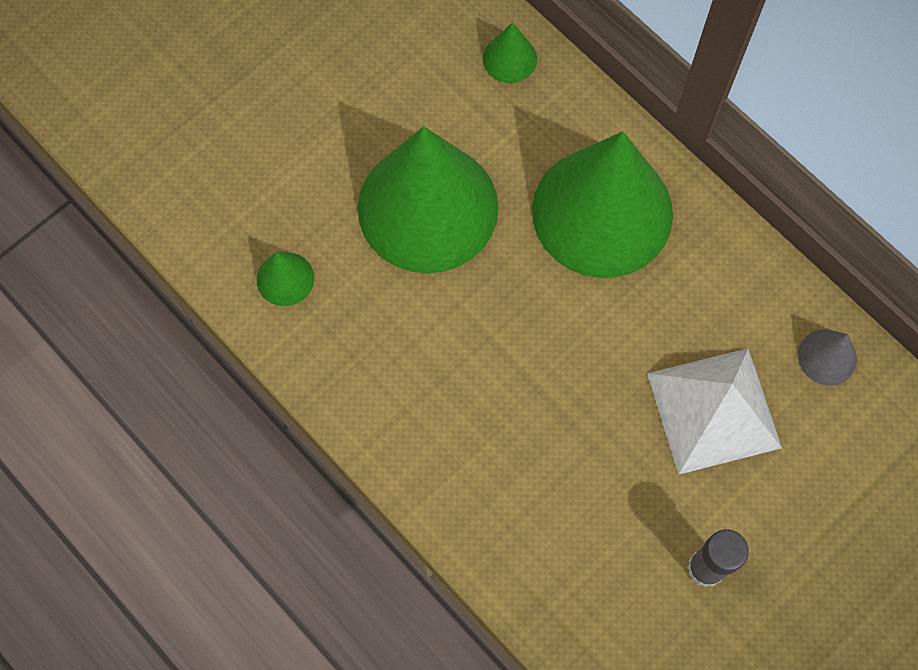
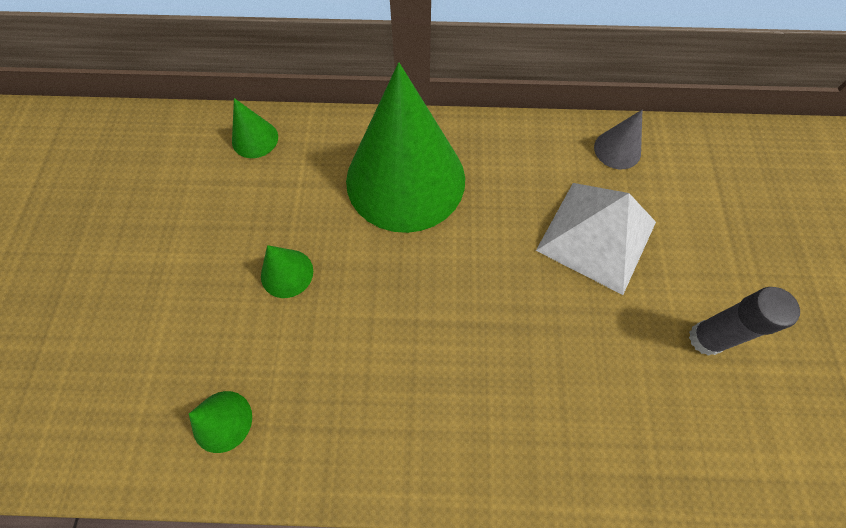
camera: 45 degrees left, 5 degrees down
green cone [358,126,498,273] -> green cone [261,245,313,298], size x0.40

